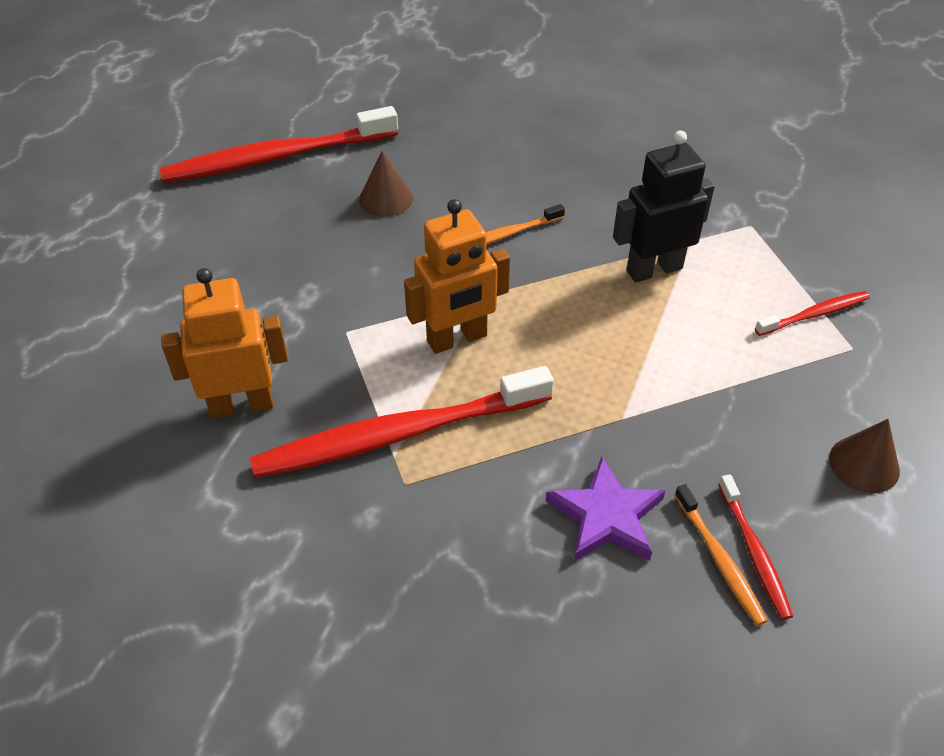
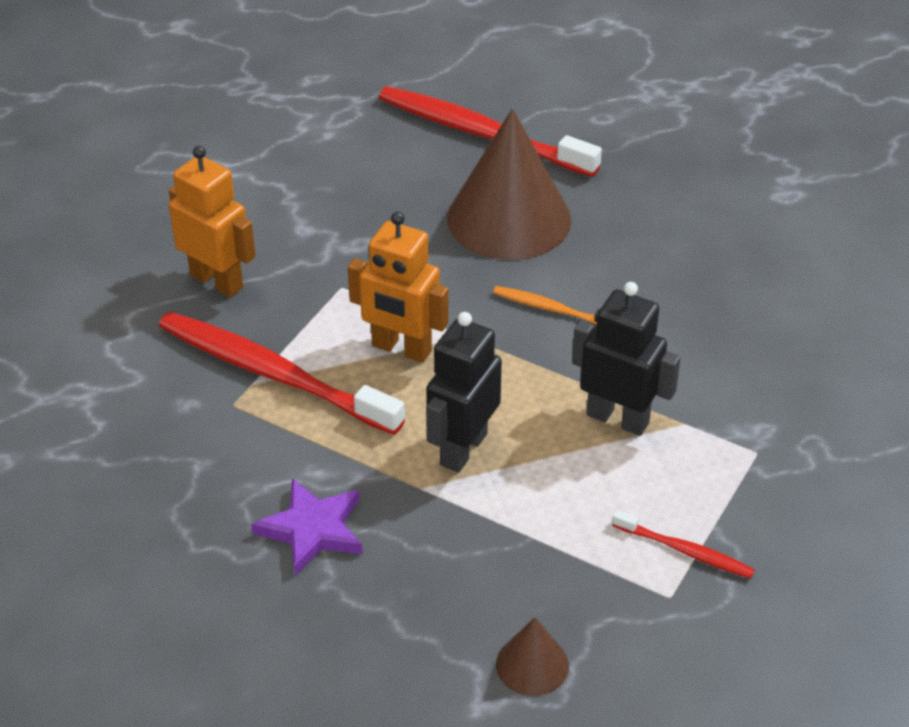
camera: 50 degrees right, 5 degrees down
brown cone [359,151,413,217] -> brown cone [447,109,572,260], size x2.20
orange toothbrush [675,484,768,626] -> none
red toothbrush [718,475,793,620] -> none
none -> black robot [426,312,502,472]

